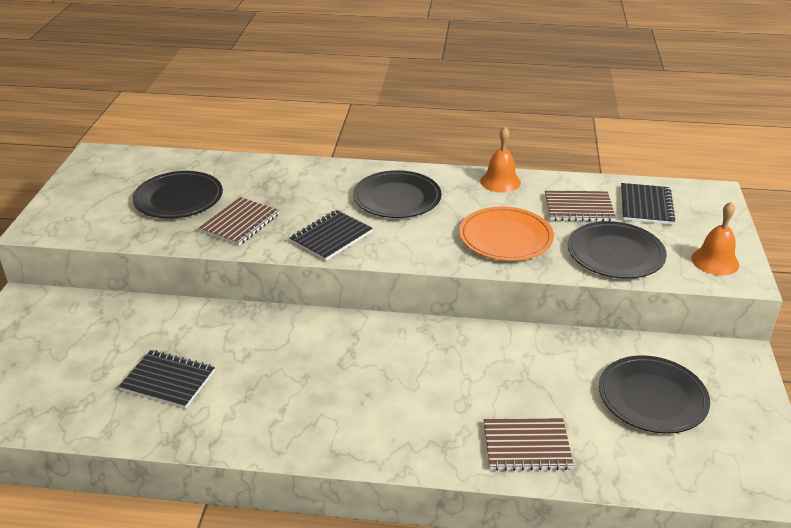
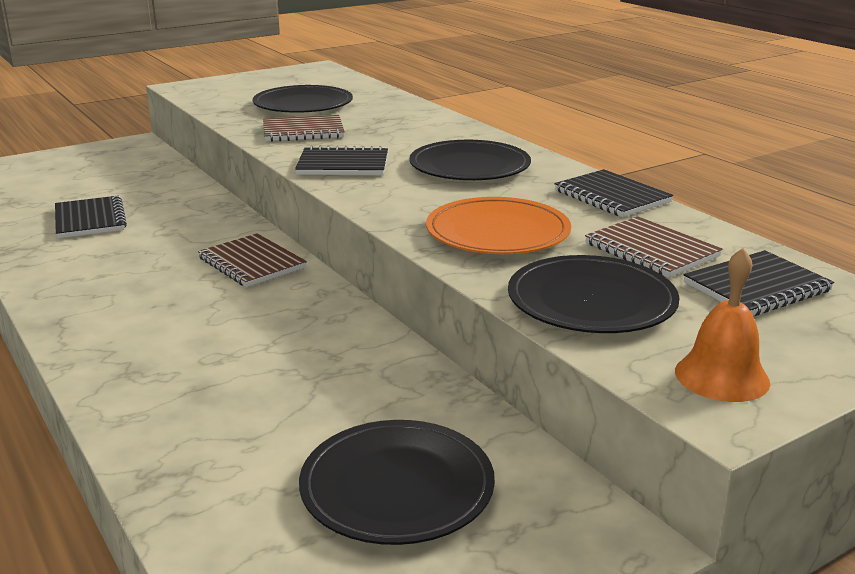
camera: 50 degrees right, 10 degrees down
orange bell [480,127,521,193] -> black notebook [555,169,673,217]
brown notebook [484,418,574,471] -> brown notebook moved to [198,233,307,287]

